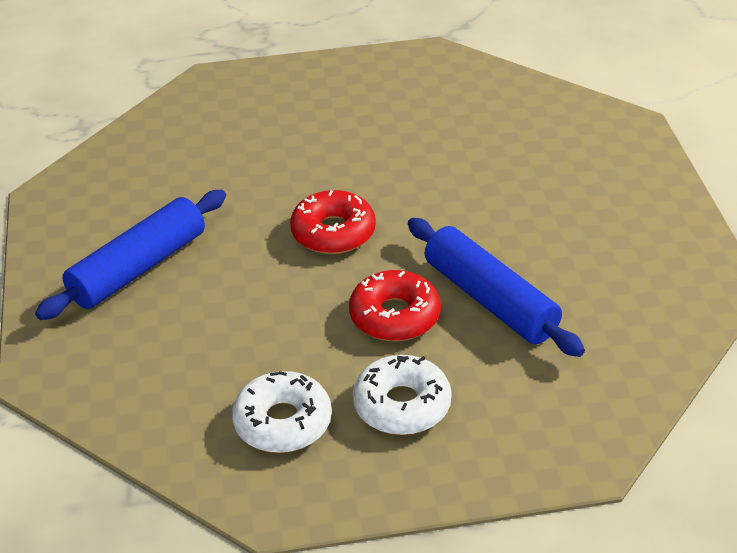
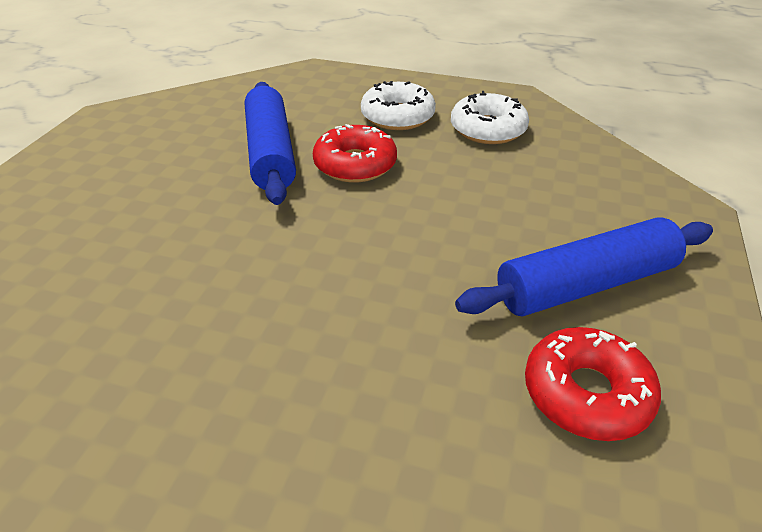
camera: 155 degrees left, 0 degrees up
red donut [290,190,376,254] -> red donut moved to [525,327,661,441]

